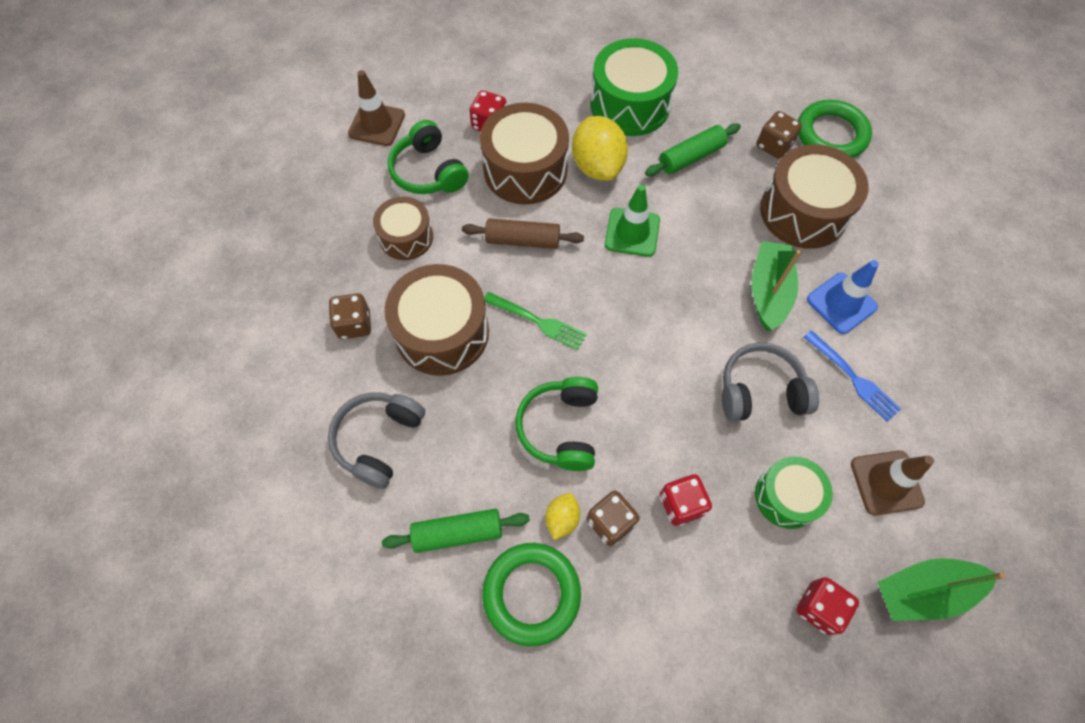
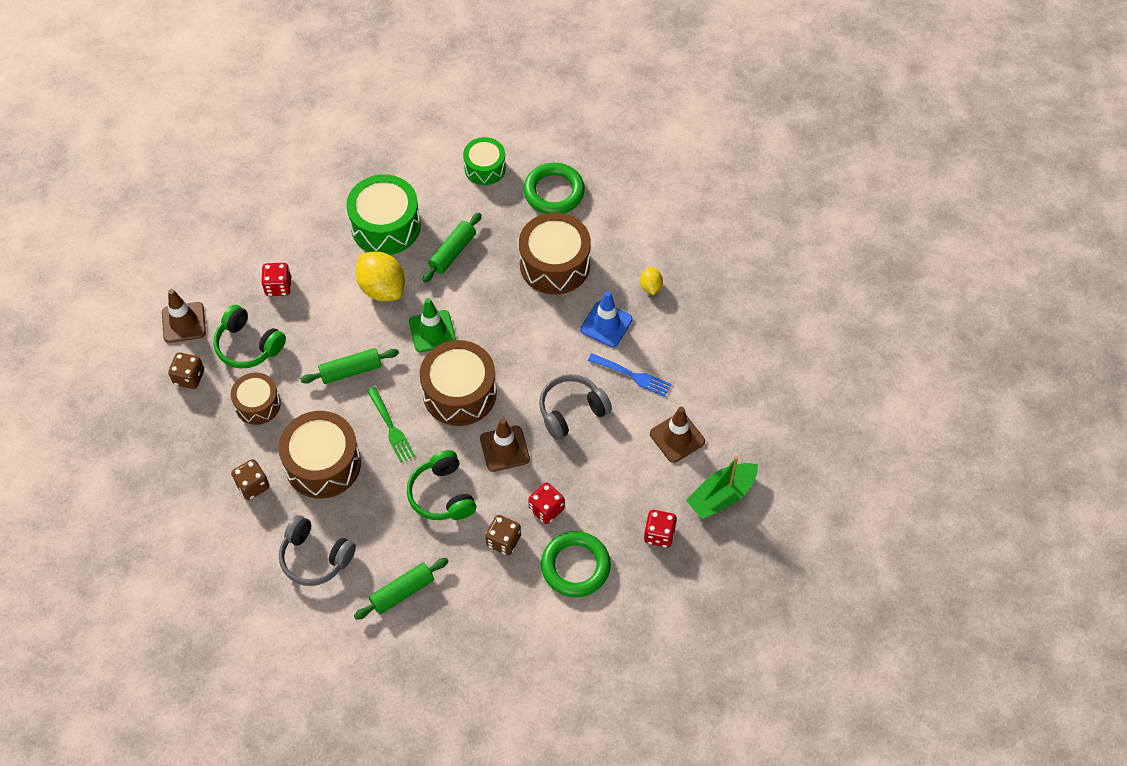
camera: 25 degrees left, 5 degrees down
grey headphones [328,392,425,489] -> grey headphones turned 60 degrees counterclockwise [279,515,356,586]
brown rolling pin [462,218,584,249] -> green rolling pin [301,348,399,384]
brown drum [480,103,569,205] -> brown drum moved to [420,340,497,426]
green ring [482,543,581,646] -> green ring moved to [541,531,611,597]
green fork [484,292,587,350] -> green fork turned 60 degrees clockwise [367,387,415,462]
yellow lemon [546,493,580,540] -> yellow lemon moved to [640,267,663,295]
green boat [751,241,801,331] -> none
green drum [755,456,833,529] -> green drum moved to [463,137,506,185]
brown dice [757,111,802,159] -> brown dice moved to [168,352,204,389]
none -> brown traffic cone [480,418,530,472]

